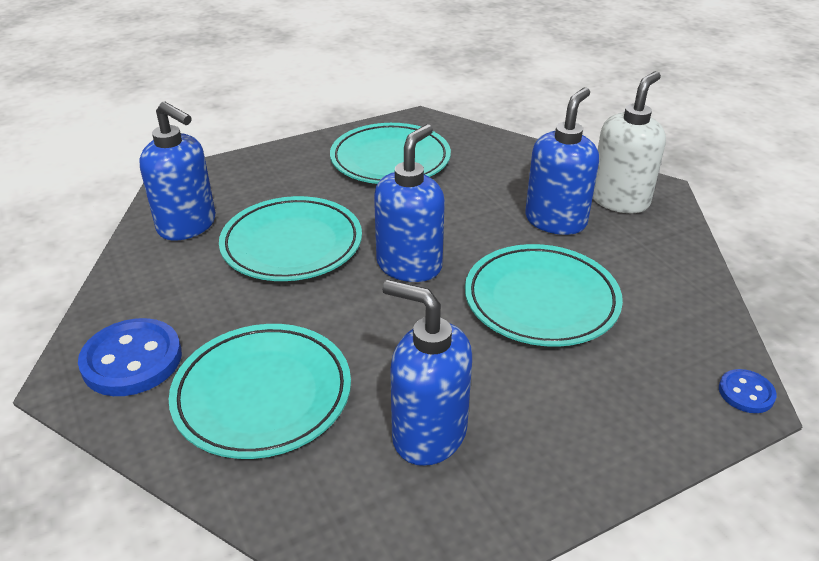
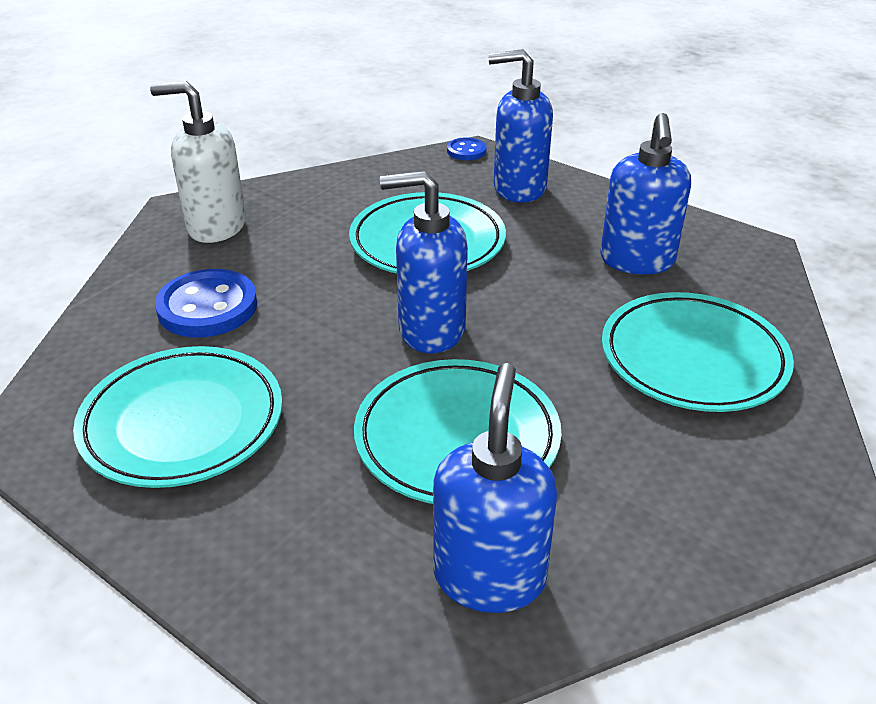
camera: 115 degrees left, 0 degrees up
blue button [78,318,182,396] -> blue button moved to [155,269,257,337]
blue soap dispenser [525,87,599,235] -> blue soap dispenser moved to [488,49,553,203]

